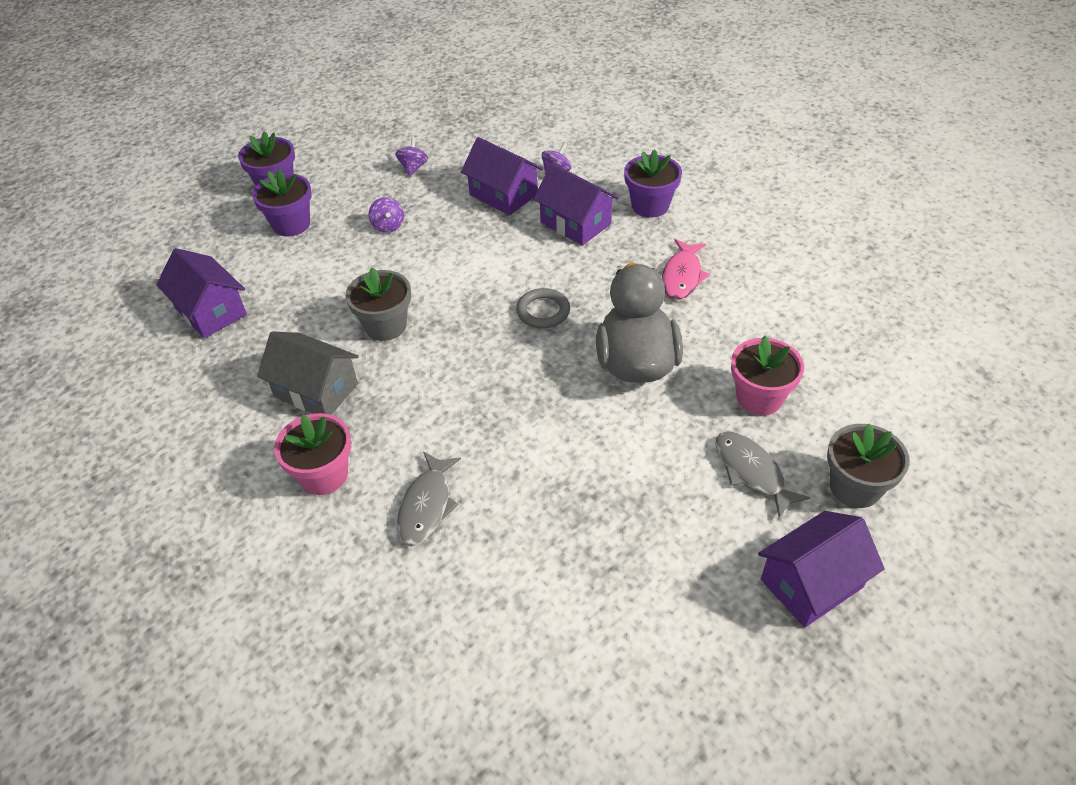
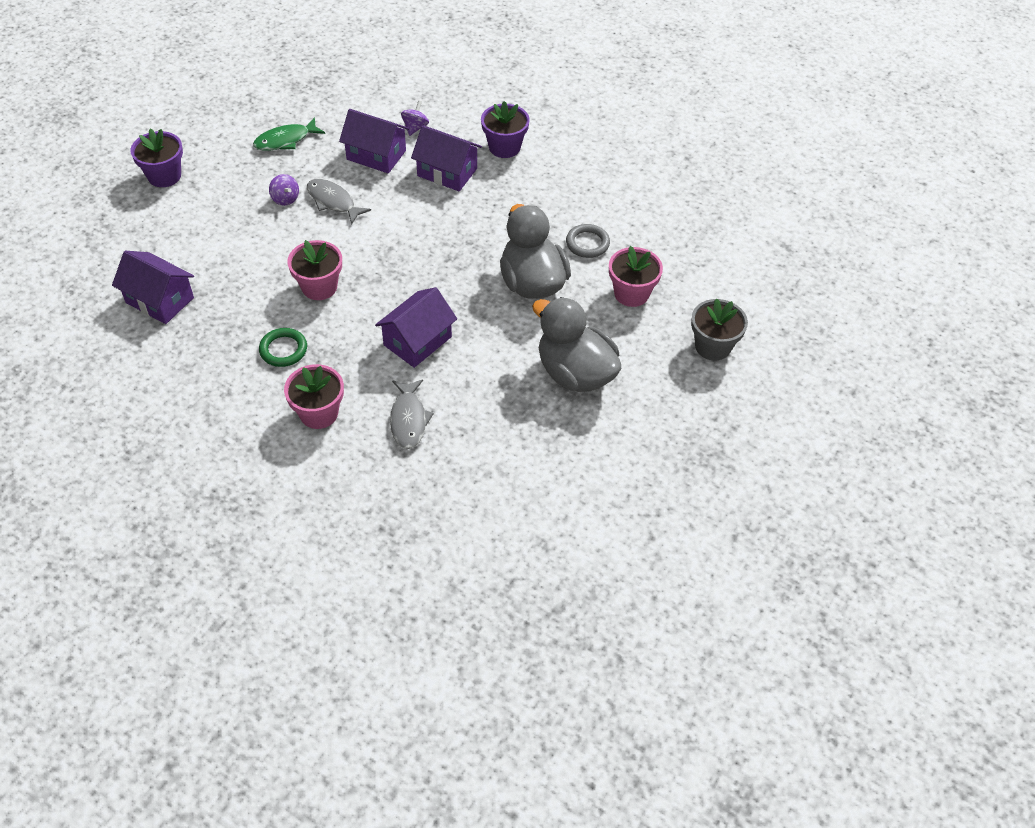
camera: 20 degrees left, 5 degrees up
purple flower pot [252,169,312,237] -> none
grey house [257,331,359,415] -> green ring [259,328,307,367]
grey flower pot [345,267,411,341] -> pink flower pot [287,240,342,300]
purple spinning top [395,137,428,176] -> green fish [253,117,325,151]
grey ring [516,288,570,328] -> grey ring moved to [566,224,610,258]
pink fish [662,239,710,300] -> none
grey fish [715,432,810,518] -> grey fish moved to [307,179,371,225]
purple house [758,511,885,627] -> purple house moved to [375,287,457,368]
none -> grey duck [532,297,621,392]

